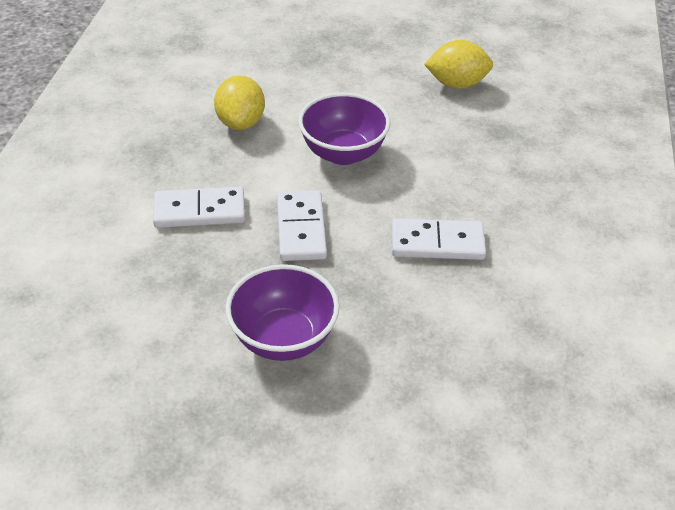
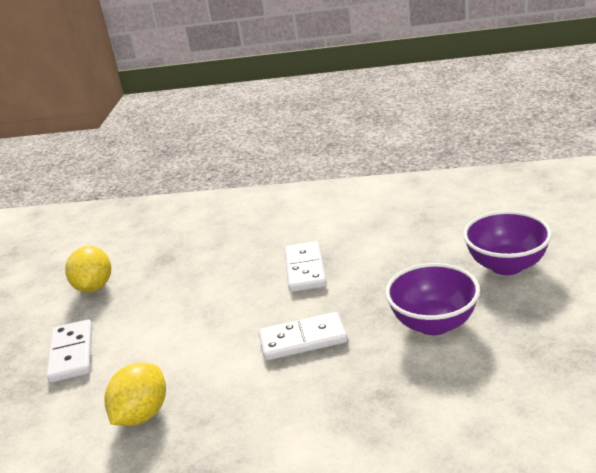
camera: 90 degrees left, 15 degrees down
white domino [153,187,245,228] -> white domino moved to [47,319,92,383]
yellow lemon [214,75,265,130] -> yellow lemon turned 60 degrees counterclockwise [104,362,166,426]
purple bowl [298,93,391,165] -> purple bowl moved to [463,211,552,275]

